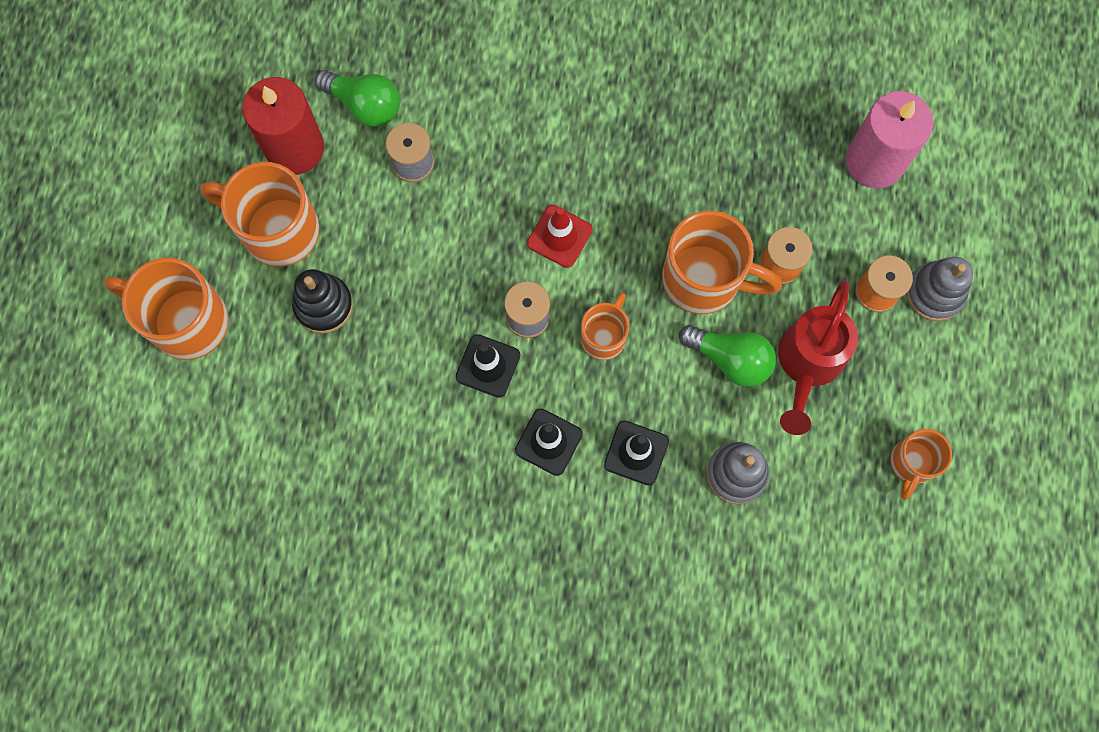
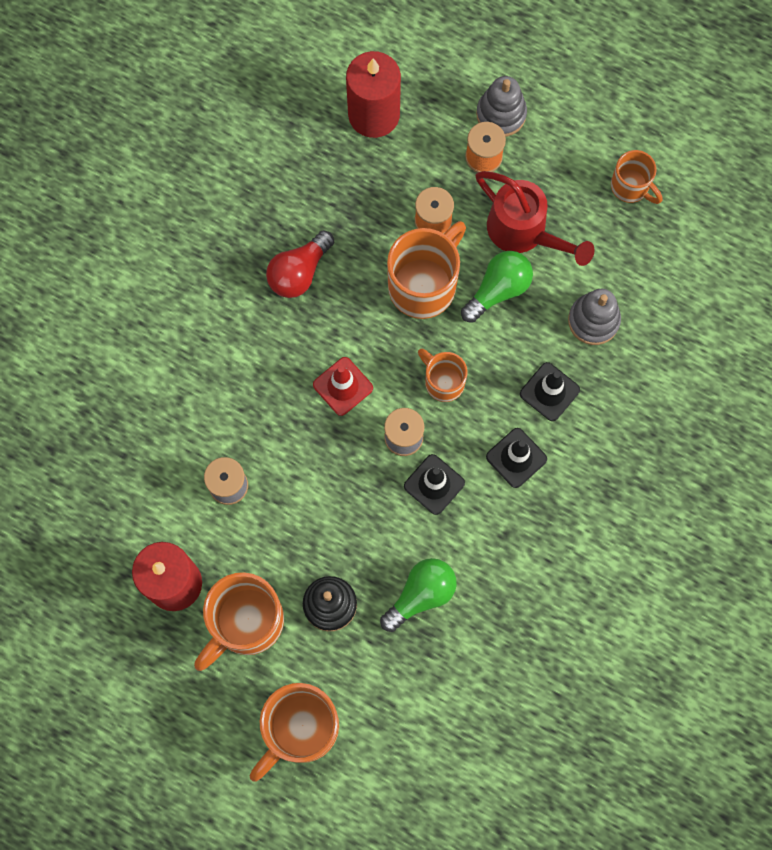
camera: 70 degrees left, 0 degrees up
green light bulb [315,70,400,127] -> green light bulb moved to [380,558,457,632]
pink candle [846,91,934,188] -> red candle [346,51,401,138]
none -> red light bulb [266,230,334,298]

